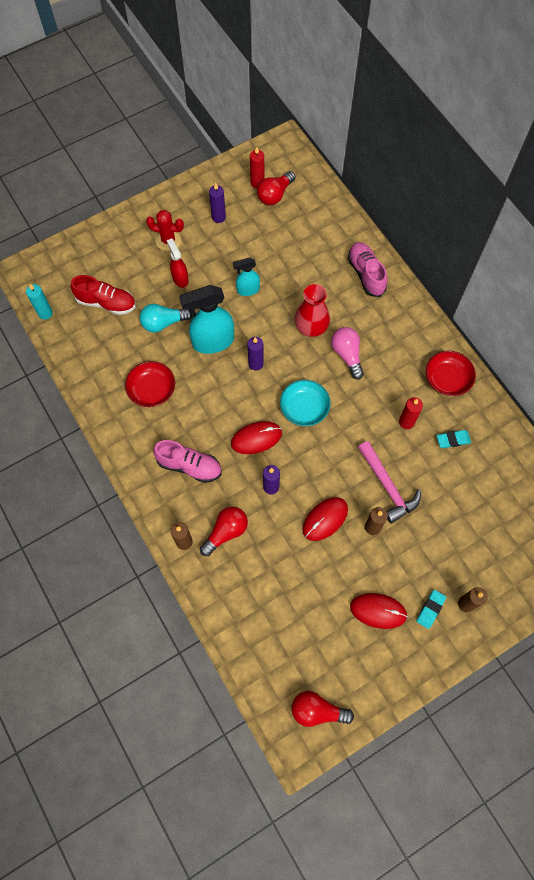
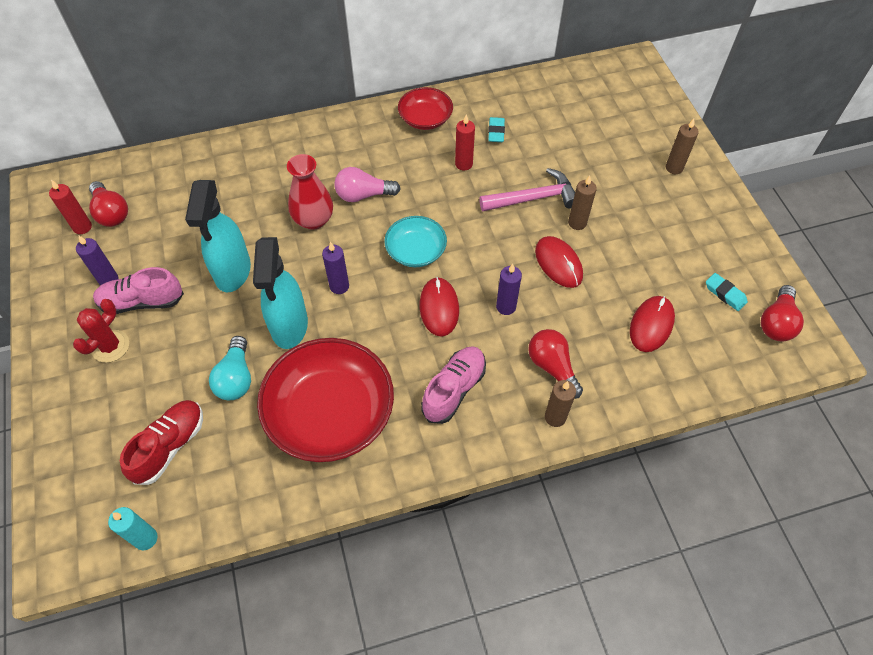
camera: 75 degrees left, 10 degrees down
red bowl [125,361,175,407] -> red bowl [257,338,394,462], size x1.88
red spray bottle [167,238,189,288] -> none
turquoise spray bottle [233,258,260,296] -> turquoise spray bottle [185,180,251,293], size x1.79
pink shoe [348,242,387,297] -> pink shoe moved to [93,267,184,314]
red mouse [350,593,407,629] -> red mouse moved to [630,296,675,352]
turquoise eraser [416,590,446,629] -> turquoise eraser moved to [706,273,748,311]

